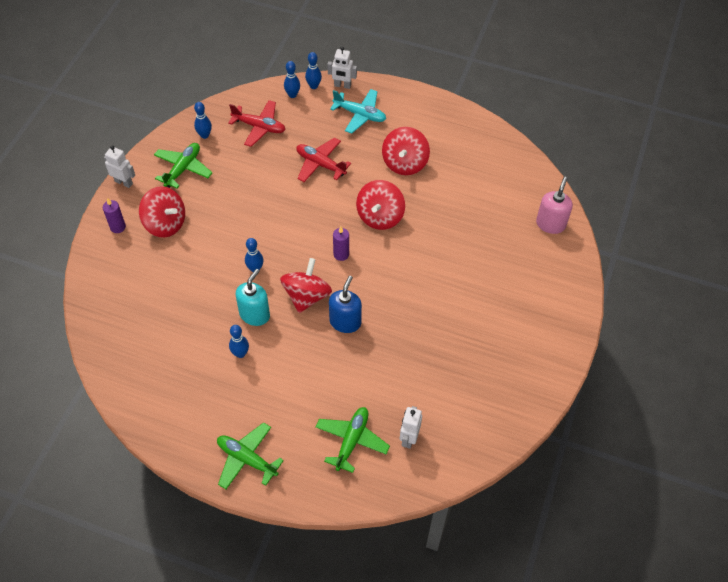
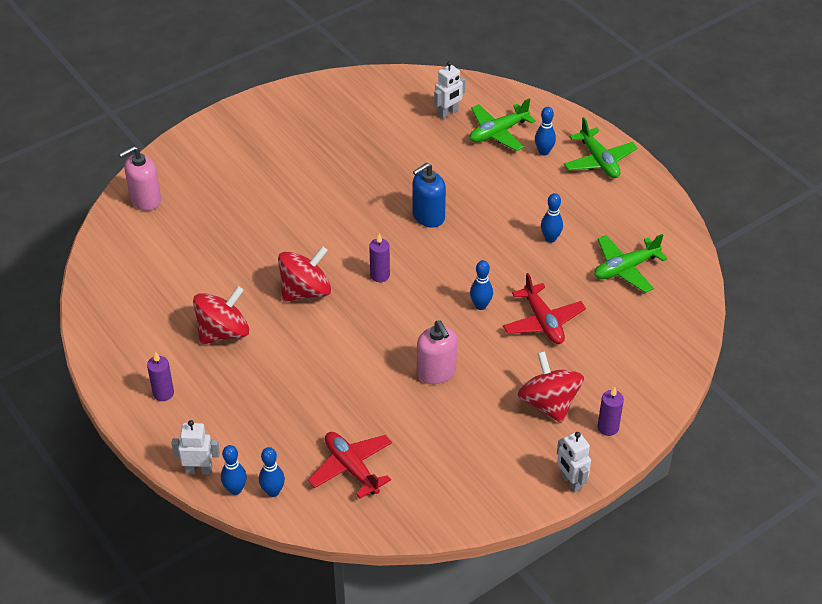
camera: 145 degrees left, 10 degrees down
green plane [154,143,212,188] -> green plane moved to [594,234,668,293]
blue bowling pin [194,102,212,139] -> blue bowling pin moved to [535,107,556,156]
turquoise soap dispenser [235,269,270,326] -> none
red spinning top [280,258,332,313] -> none
red plane [296,137,351,182] -> red plane moved to [503,273,586,344]
white robot [327,47,357,89] -> white robot turned 45 degrees counterclockwise [171,420,220,475]
turquoise plane [330,89,386,134] -> none
none -> purple candle [147,352,174,401]
none -> pink soap dispenser [417,320,457,384]

